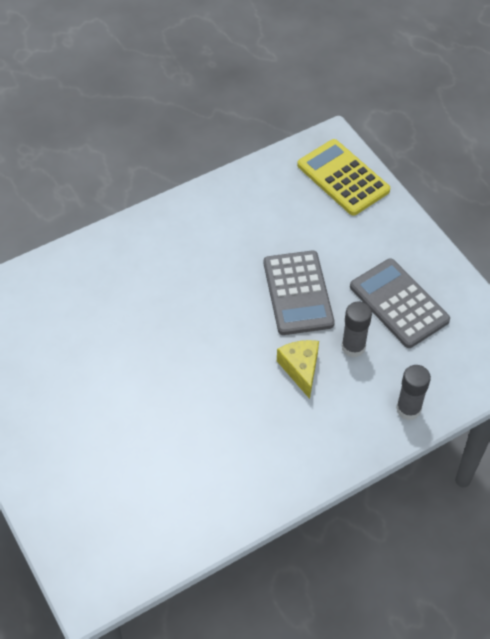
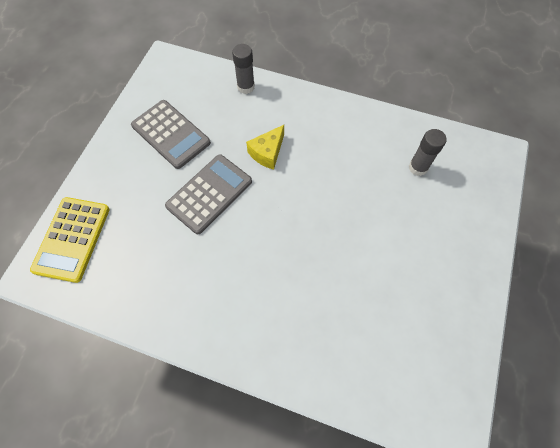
camera: 130 degrees left, 10 degrees up
grey glue stick [342,302,372,357] -> grey glue stick moved to [409,129,447,176]
grey calculator [350,259,450,348] -> grey calculator turned 60 degrees counterclockwise [131,100,211,169]

